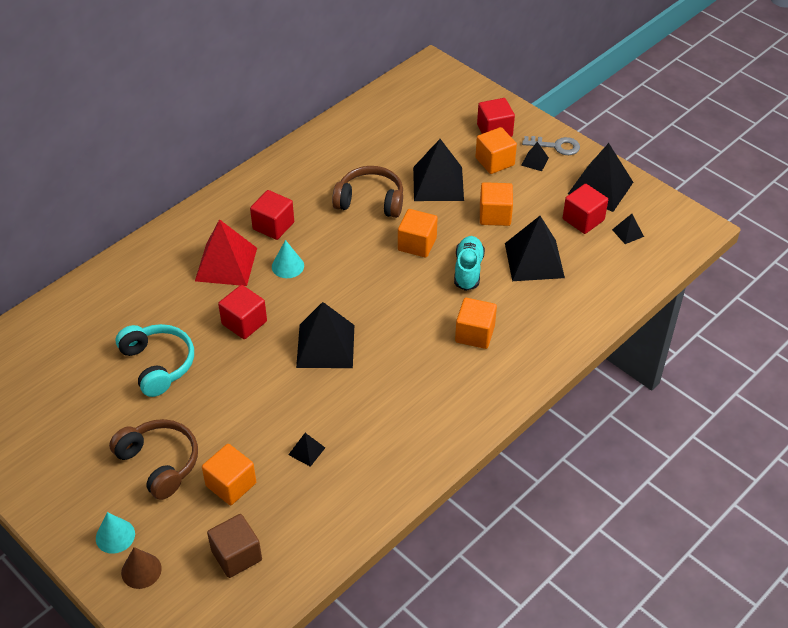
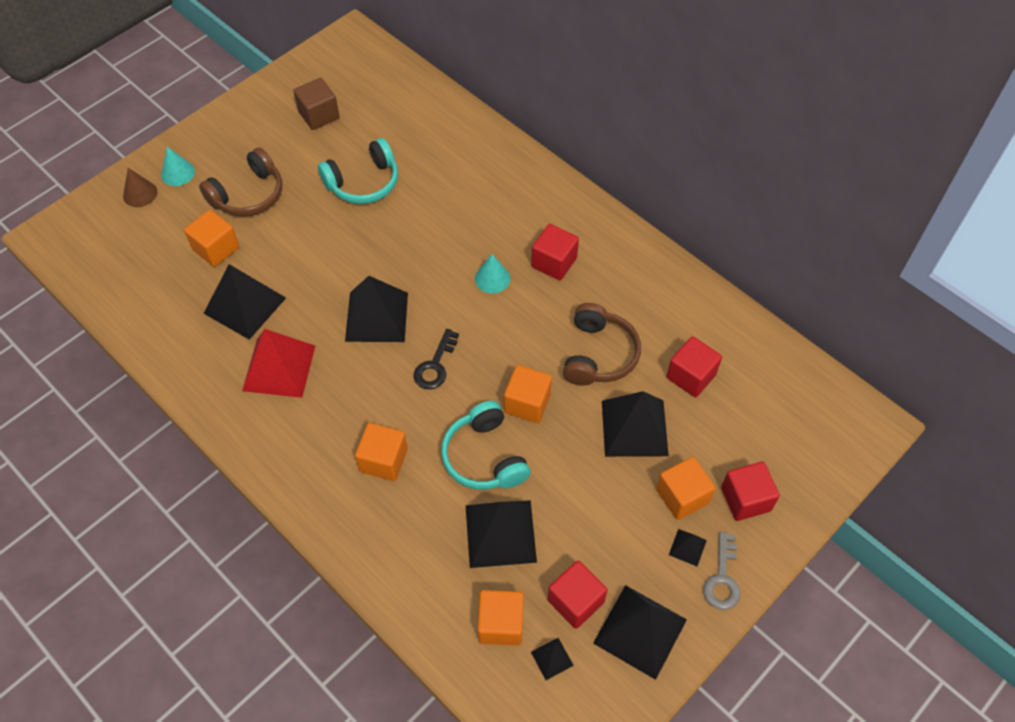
camera: 90 degrees right, 10 degrees up
red pyramid [195,219,257,286] -> red pyramid moved to [242,329,315,398]
brown cube [207,514,262,578] -> brown cube moved to [293,78,340,130]
red cube [218,285,267,339] -> red cube moved to [667,336,722,397]
black pyramid [288,433,325,467] -> black pyramid [203,264,286,340], size x2.23
turquoise shoe [454,236,485,291] -> turquoise headphones [441,401,531,490]
orange cube [480,182,513,226] -> orange cube moved to [478,590,524,646]
none -> black key [414,329,459,389]

